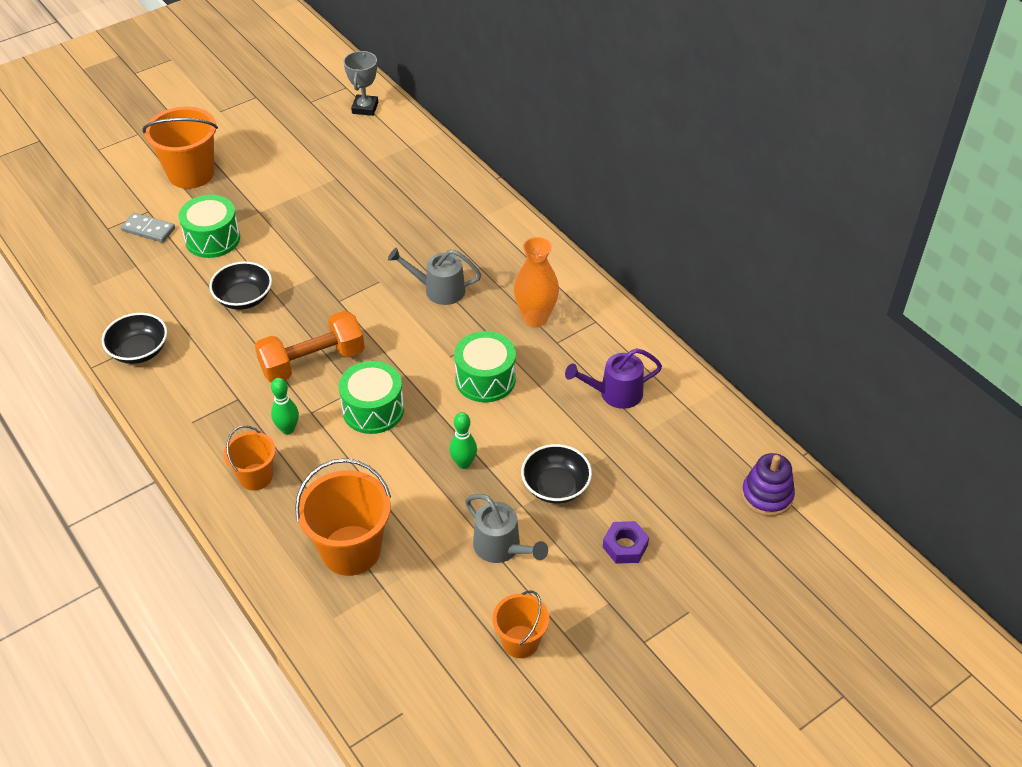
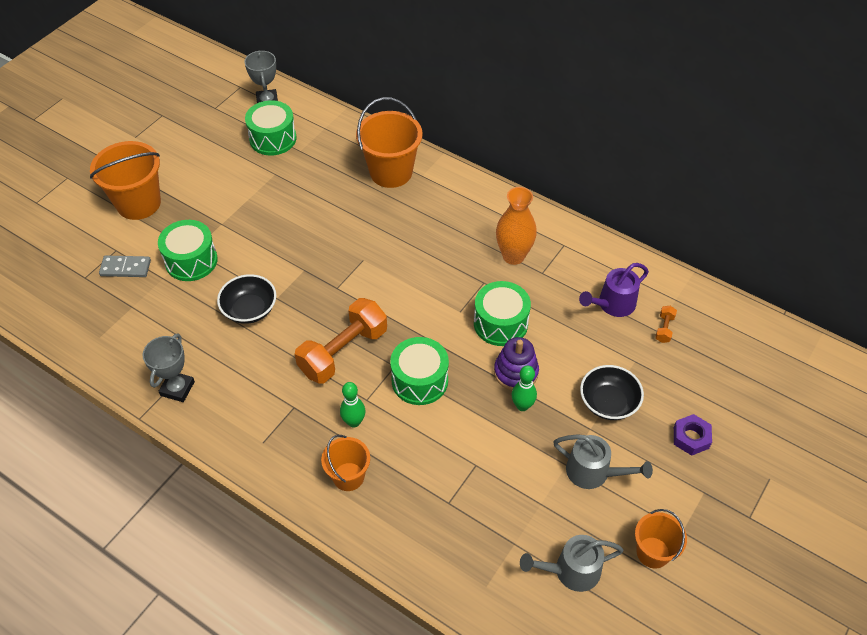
camera: 20 degrees left, 5 degrees up
black bowl [102,313,167,364] -> grey trophy [143,334,195,402]
orange bucket [295,458,391,576] -> orange bucket moved to [356,97,422,188]
grey watering can [388,248,481,305] -> grey watering can moved to [520,535,623,592]
purple stacking toy [741,453,795,516] -> purple stacking toy moved to [494,337,539,391]
none -> green drum [245,100,296,156]
none -> orange dumbbell [655,306,677,343]

